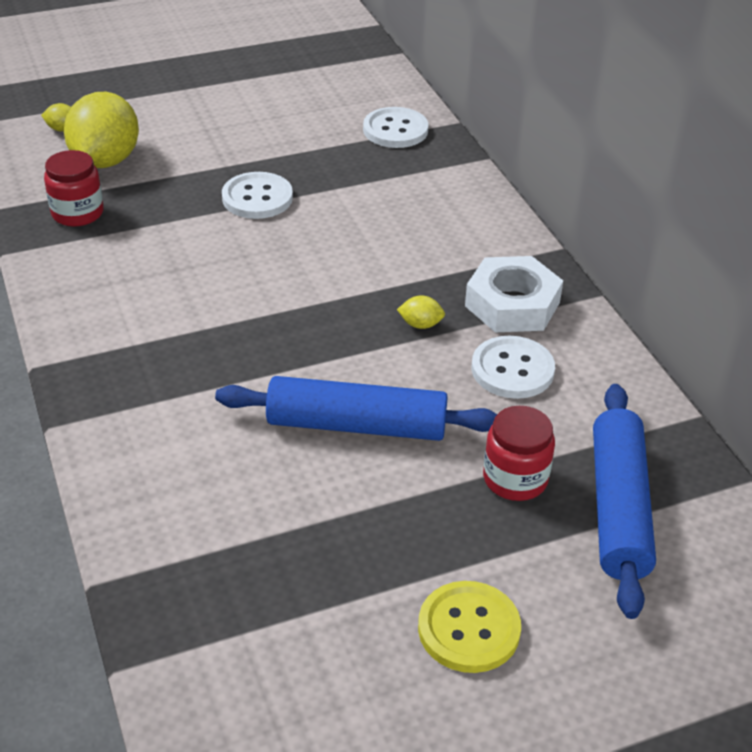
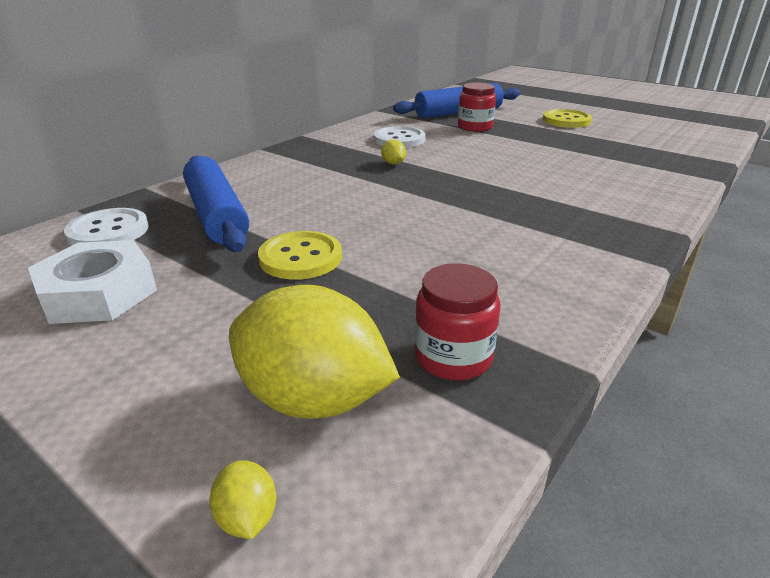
camera: 120 degrees left, 10 degrees down
yellow lemon [64,92,139,168] -> yellow lemon turned 45 degrees clockwise [229,285,400,419]
blue rolling pin [215,376,497,441] -> blue rolling pin moved to [183,156,249,252]
white button [222,172,293,219] -> yellow button [258,231,342,279]
white nut [465,256,563,332] -> white nut moved to [28,240,157,324]

